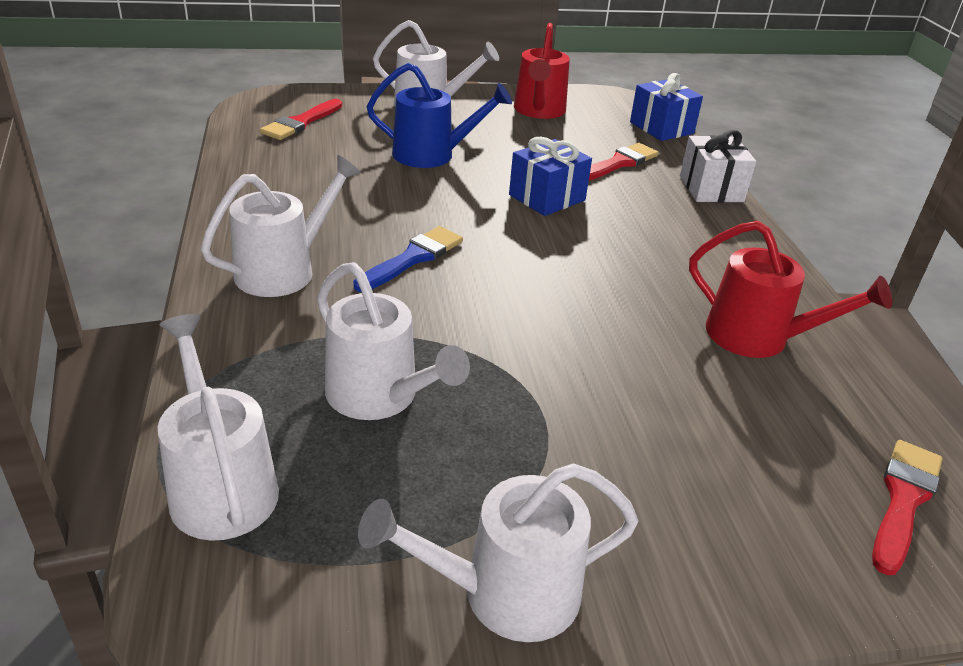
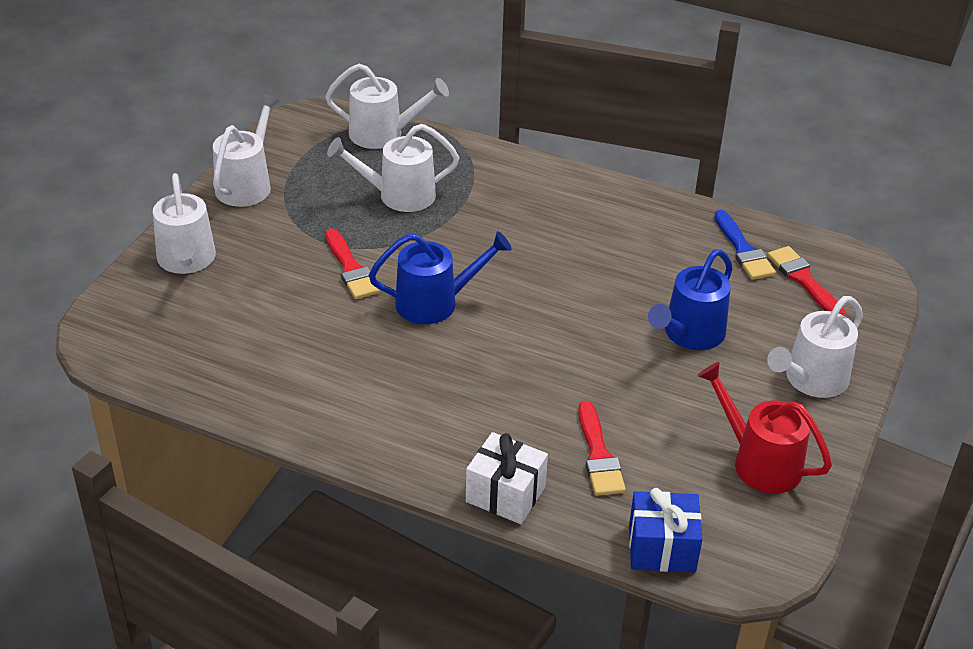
camera: 125 degrees right, 5 degrees up
white watering can [201,155,361,297] -> white watering can moved to [153,173,216,274]
blue brush [353,226,463,292] -> blue brush moved to [714,210,776,280]
blue gift [509,137,592,216] -> none
red watering can [689,221,892,358] -> none
red brush [872,440,943,575] -> red brush moved to [325,228,380,299]
none -> blue watering can [369,231,512,324]

